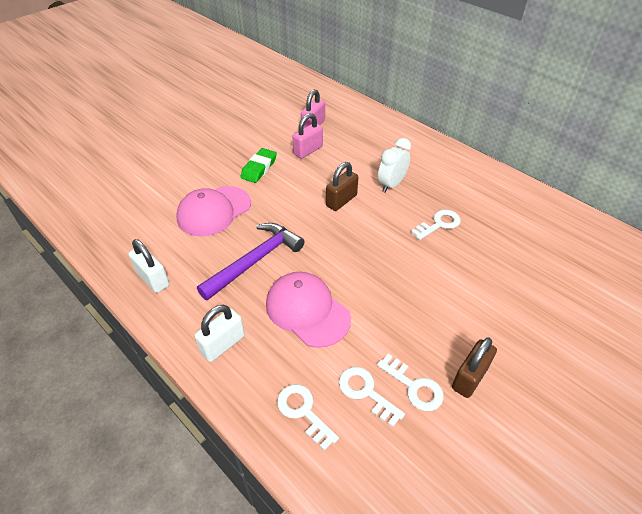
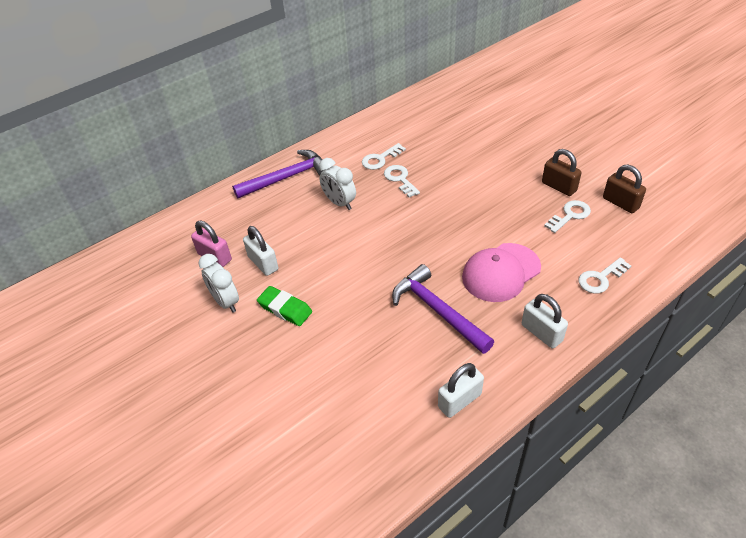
camera: 80 degrees left, 0 degrees up
pink cap [176,186,251,237] -> none
pink padlock [292,113,323,159] -> white padlock [243,226,278,276]
brown padlock [326,162,358,211] -> brown padlock moved to [603,165,646,213]
white key [339,367,405,427] -> white key moved to [362,143,406,170]
none -> white clock [199,254,239,313]
none -> purple hammer [232,150,324,199]

